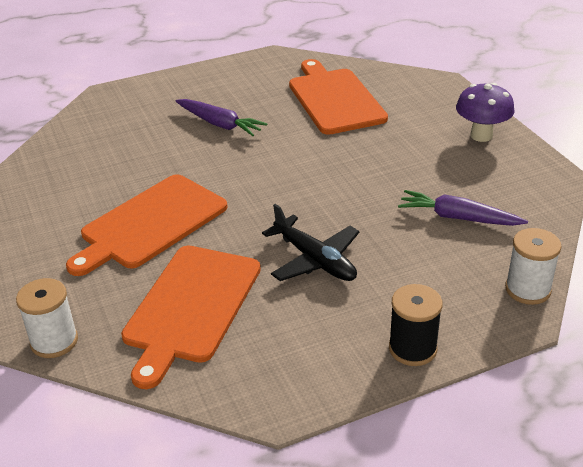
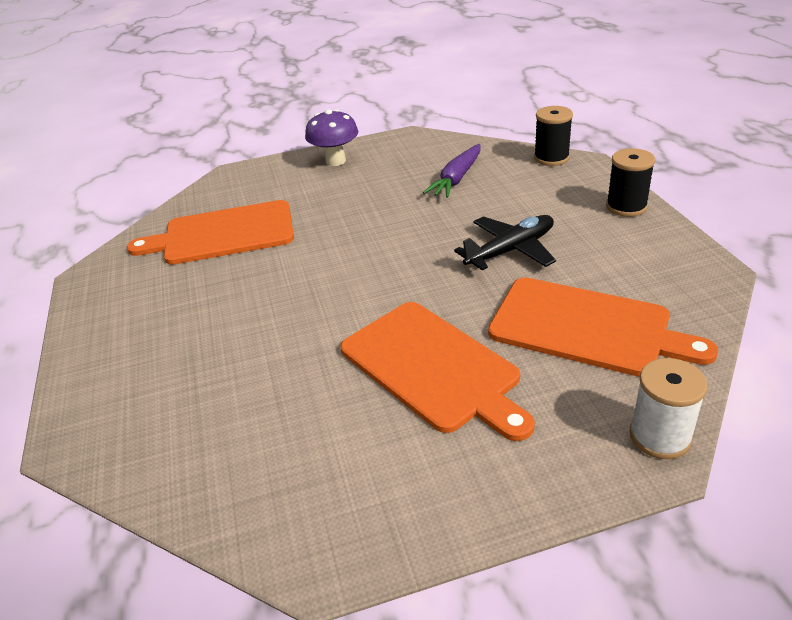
camera: 80 degrees left, 0 degrees up
purple carrot [175,99,268,136] -> none
white spool [505,228,562,305] -> black spool [534,106,573,166]

